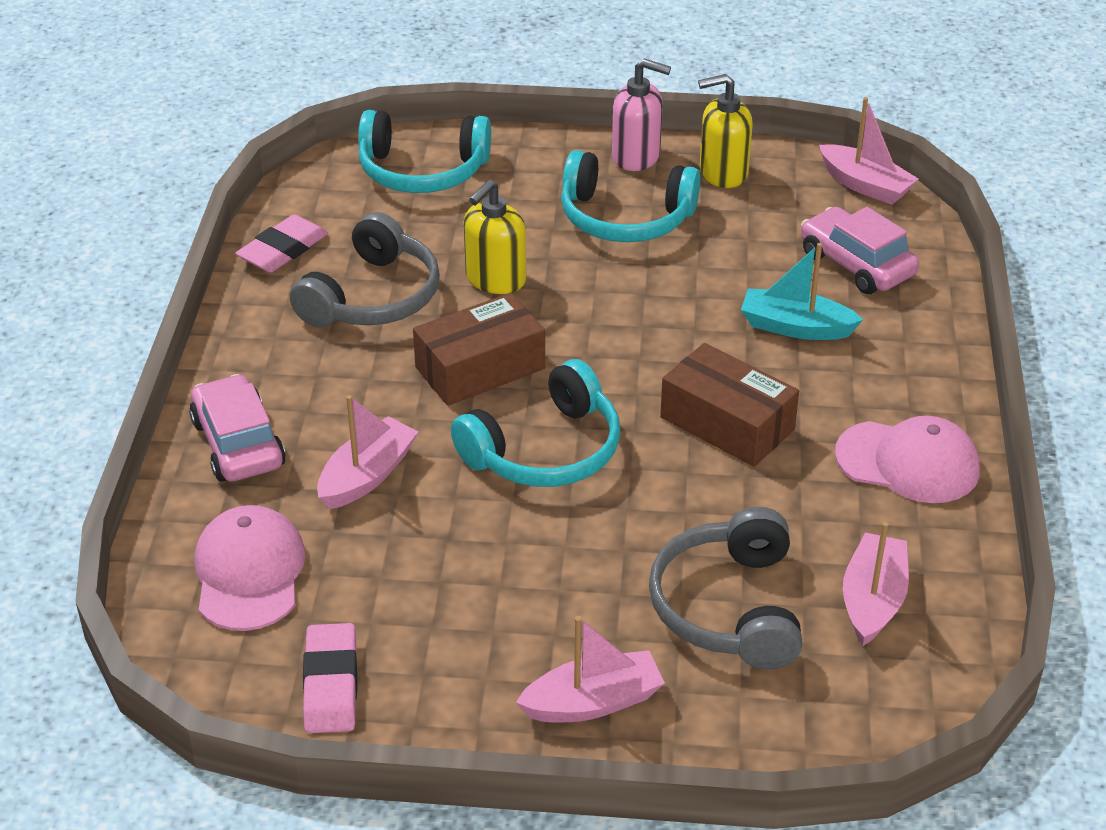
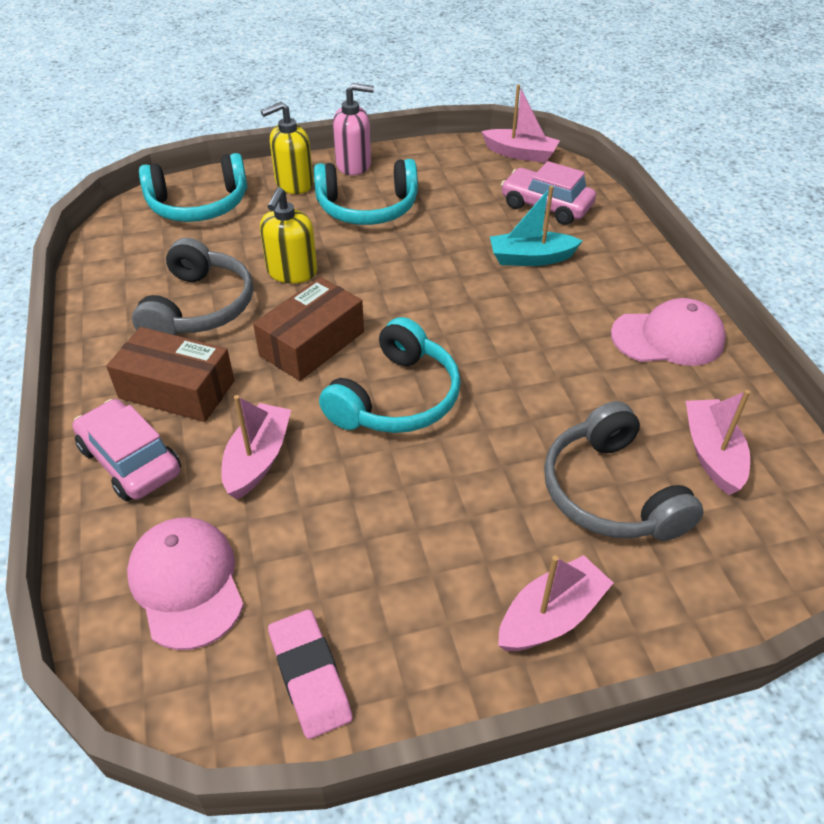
camera: 20 degrees left, 5 degrees up
pink eraser [235,214,328,273] -> none
brown box [660,343,799,467] -> brown box moved to [106,327,234,422]
yellow soap dispenser [698,74,753,188] -> yellow soap dispenser moved to [261,102,313,194]

